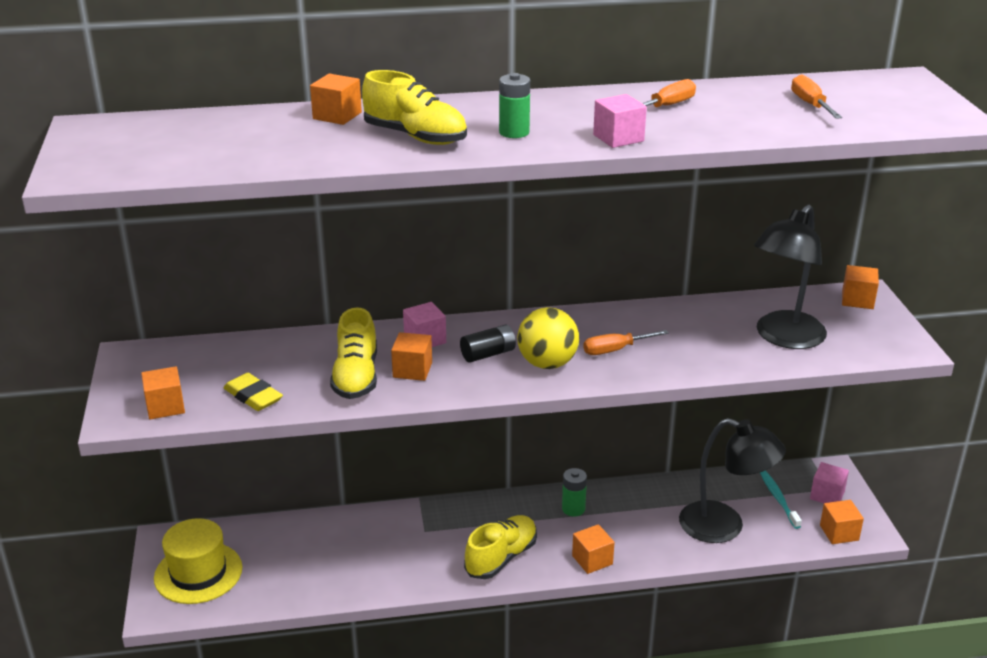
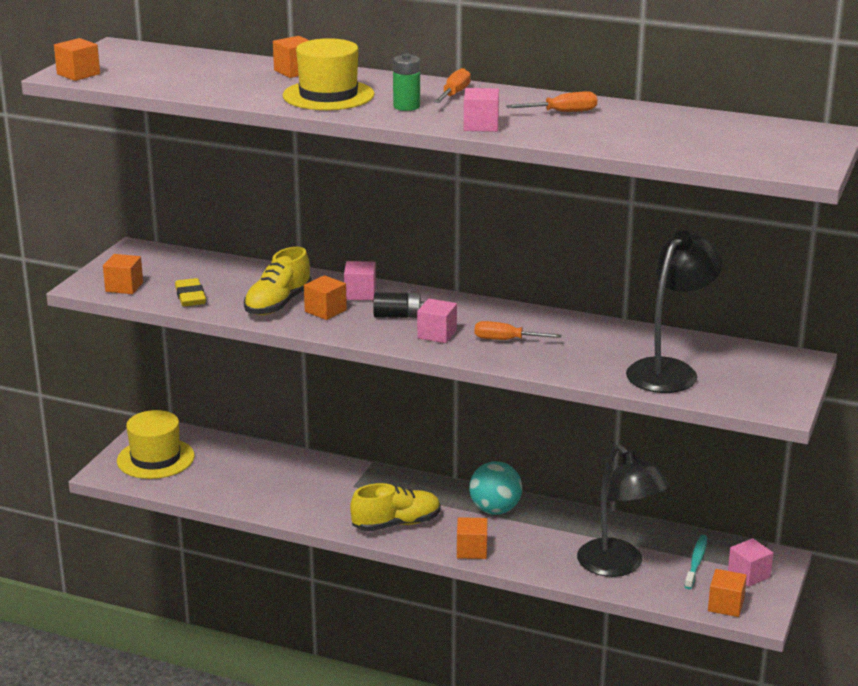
camera: 30 degrees right, 5 degrees down
yellow shoe [362,70,467,145] -> yellow hat [283,38,375,110]
yellow ball [517,307,579,369] -> pink cube [417,299,457,343]
green battery [562,468,587,516] -> turquoise ball [469,461,522,515]
black lamp [754,204,827,349] -> black lamp turned 150 degrees clockwise [626,230,722,393]
orange screwdriver [791,74,842,119] -> orange screwdriver moved to [434,68,471,103]
orange cube [842,265,879,309] -> orange cube moved to [54,38,100,81]

